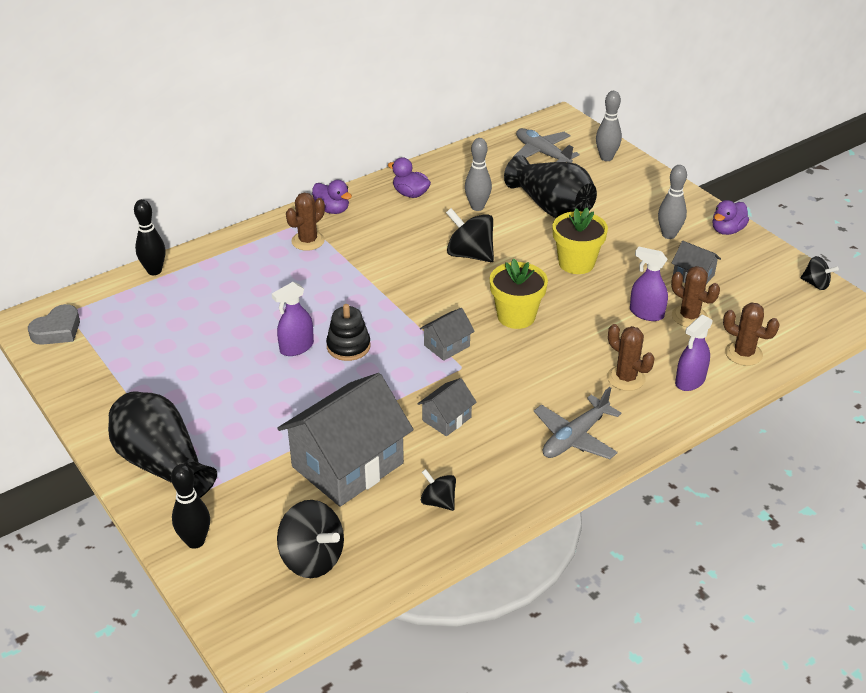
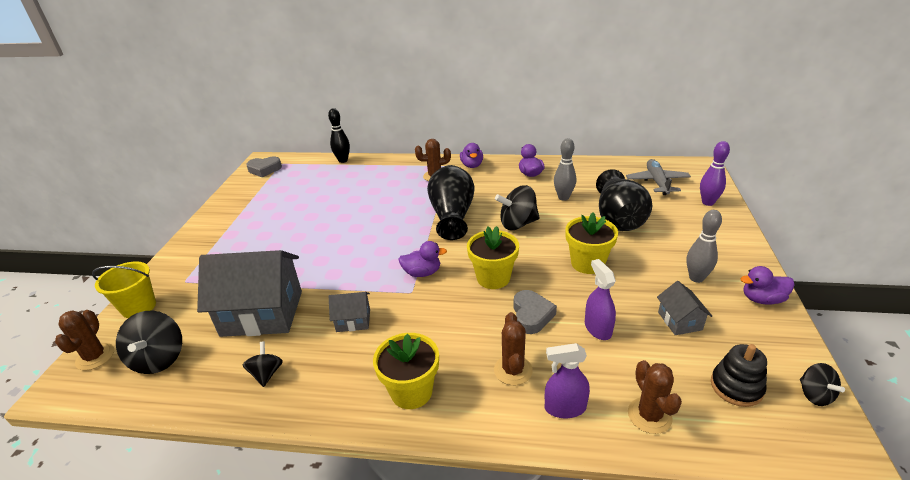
camera: 45 degrees right, 5 degrees down
black vase [108,391,217,498] -> black vase moved to [427,165,475,240]
black bowling pin [171,464,210,549] -> yellow bucket [92,261,156,318]
purple spray bottle [272,282,314,356] -> none
black stacking toy [326,304,370,361] -> black stacking toy moved to [711,344,767,407]
grey house [420,308,475,361] -> purple duck [398,241,447,277]
black spinning top [446,208,494,262] -> black spinning top turned 90 degrees counterclockwise [495,185,540,230]
grey plane [534,387,621,459] -> yellow flower pot [373,333,439,409]
grey bowling pin [596,91,622,161] -> purple bowling pin [700,141,730,206]
brown cactus [671,266,720,327] -> brown cactus moved to [55,310,114,370]
none -> grey heart [514,290,557,334]

